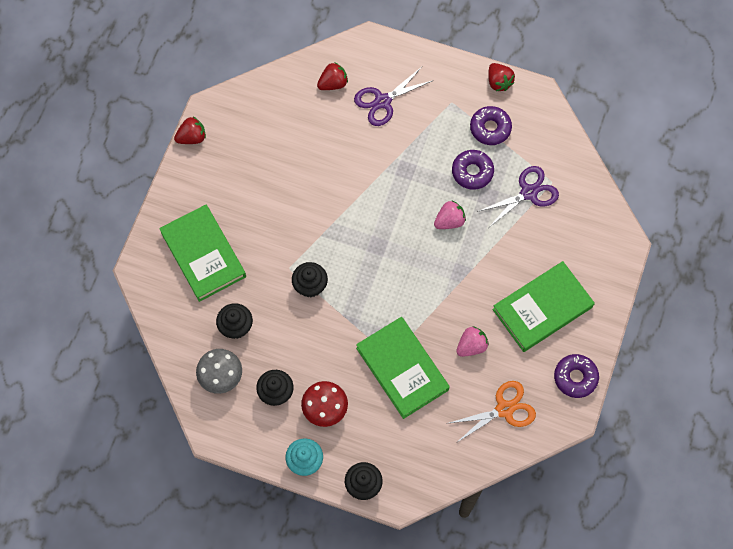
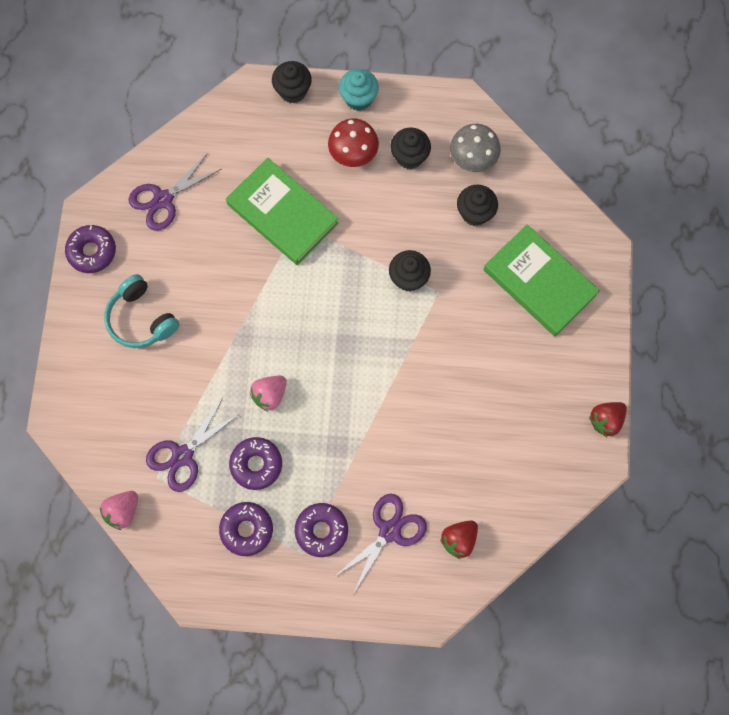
camera: 165 degrees right, 5 degrees up
orange scissors [449,381,536,443] -> purple scissors [129,153,221,231]
pink strawberry [456,326,489,357] -> pink strawberry moved to [100,491,138,530]
red strawberry [488,63,515,91] -> none
green book [492,261,595,352] -> turquoise headphones [104,274,179,348]
none -> purple donut [295,503,348,557]

